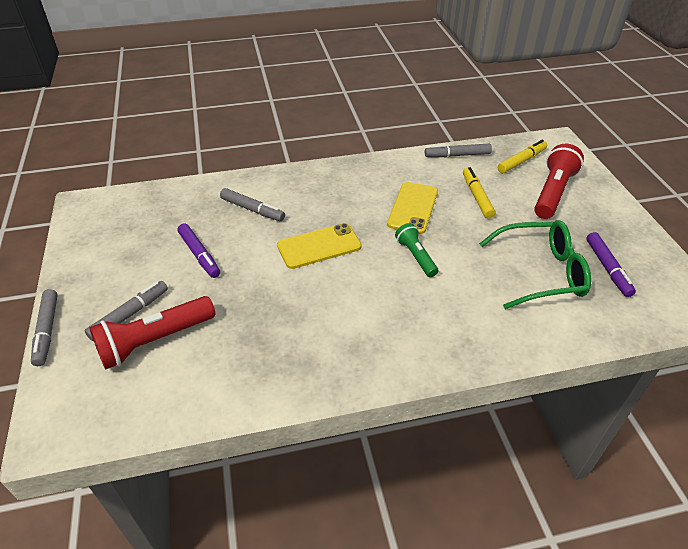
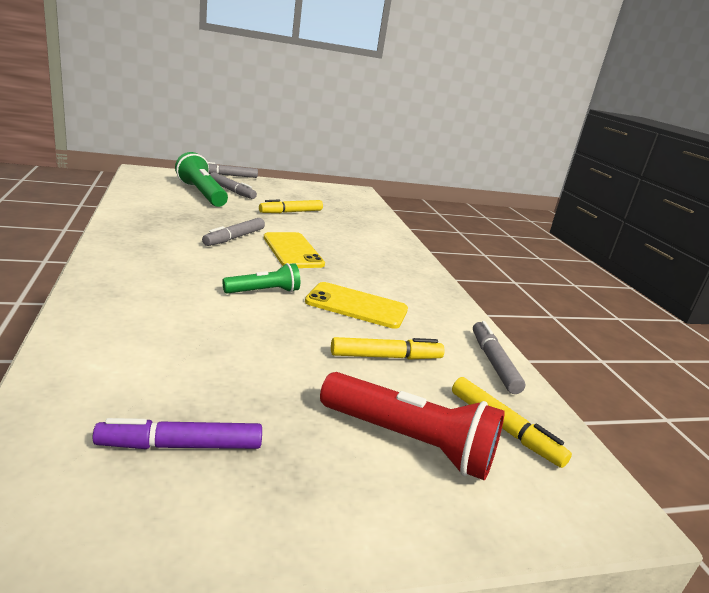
camera: 85 degrees right, 20 degrees down
red flashlight [89,296,215,369] -> green flashlight [175,152,228,207]
purple marker [177,224,220,278] -> yellow marker [259,200,323,213]
grey marker [220,188,285,221] -> grey marker moved to [202,218,265,246]
green glasses [479,220,591,309] -> none

